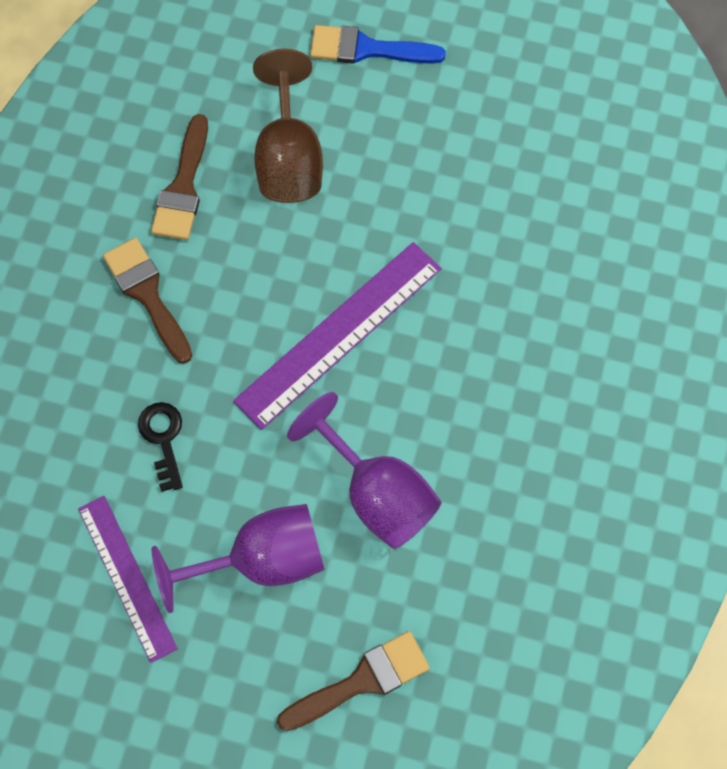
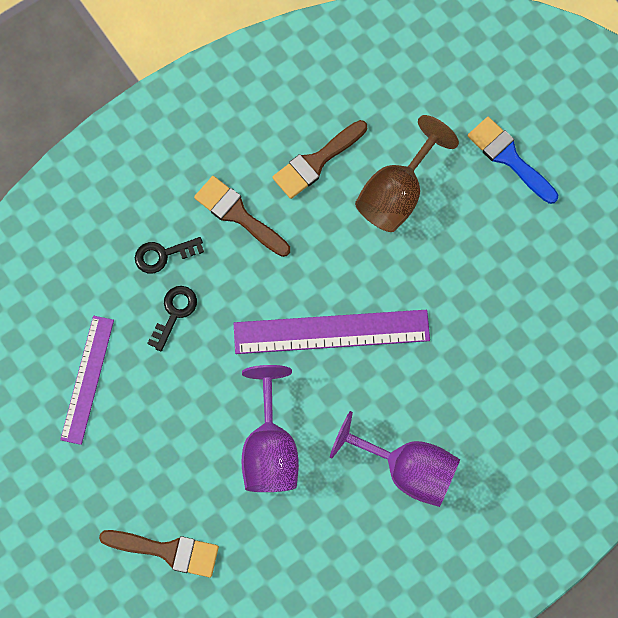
camera: 40 degrees right, 5 degrees up
brown brush [103,238,192,364] -> brown brush turned 60 degrees counterclockwise [194,176,290,257]
purple goblet [152,504,325,613] -> purple goblet moved to [330,411,460,507]
none -> black key [135,237,204,273]

